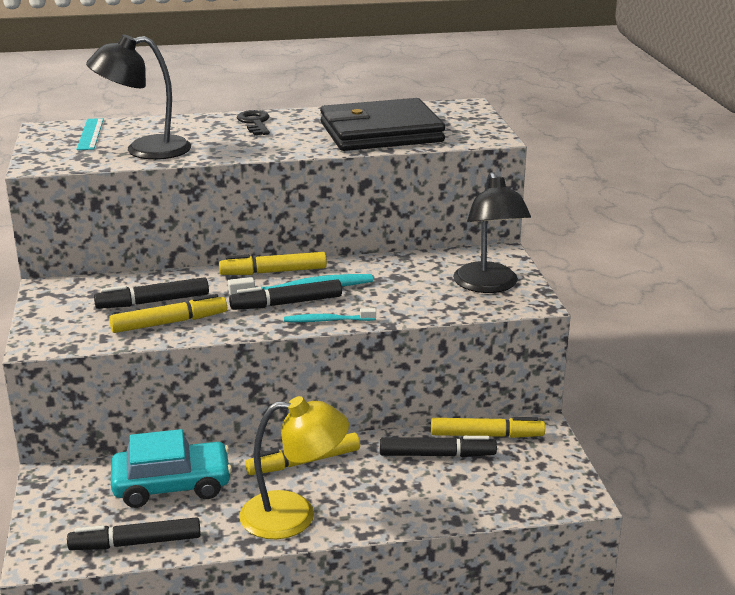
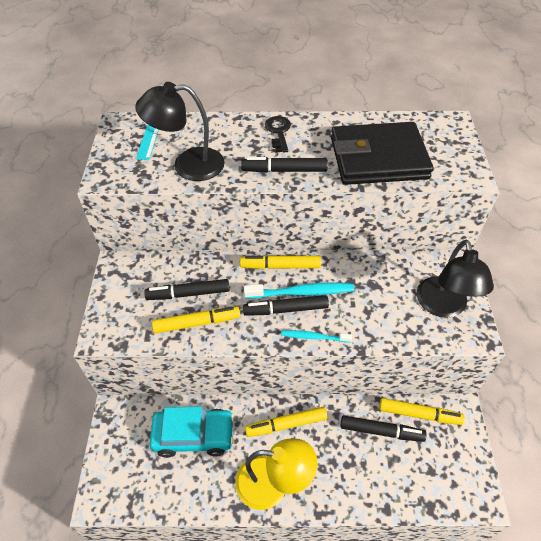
camera: 10 degrees right, 25 degrees up
black marker [67,517,201,550] -> black marker moved to [241,157,328,173]

